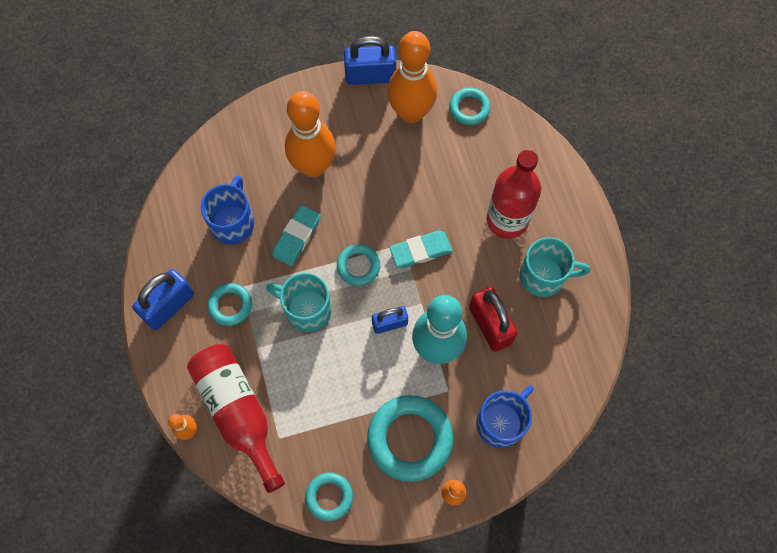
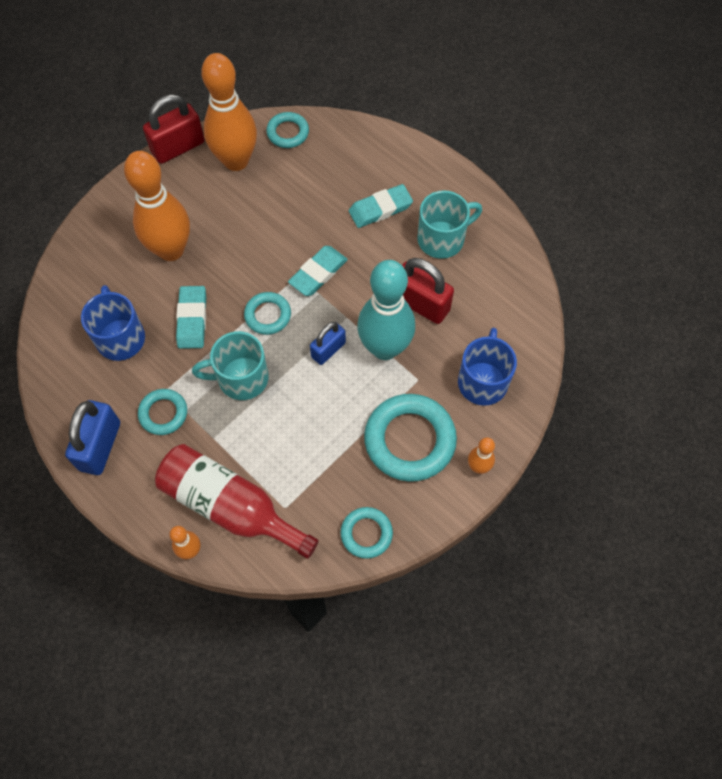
camera: 30 degrees left, 5 degrees down
blue padlock [344,36,396,85] -> red padlock [143,94,204,164]
red bottle [487,150,541,239] -> turquoise eraser [349,184,413,228]

